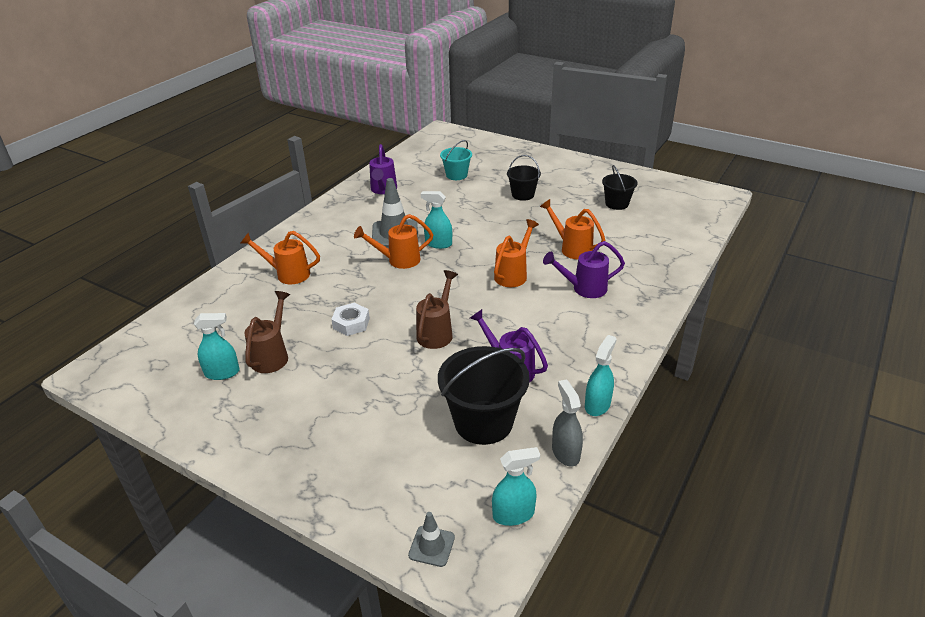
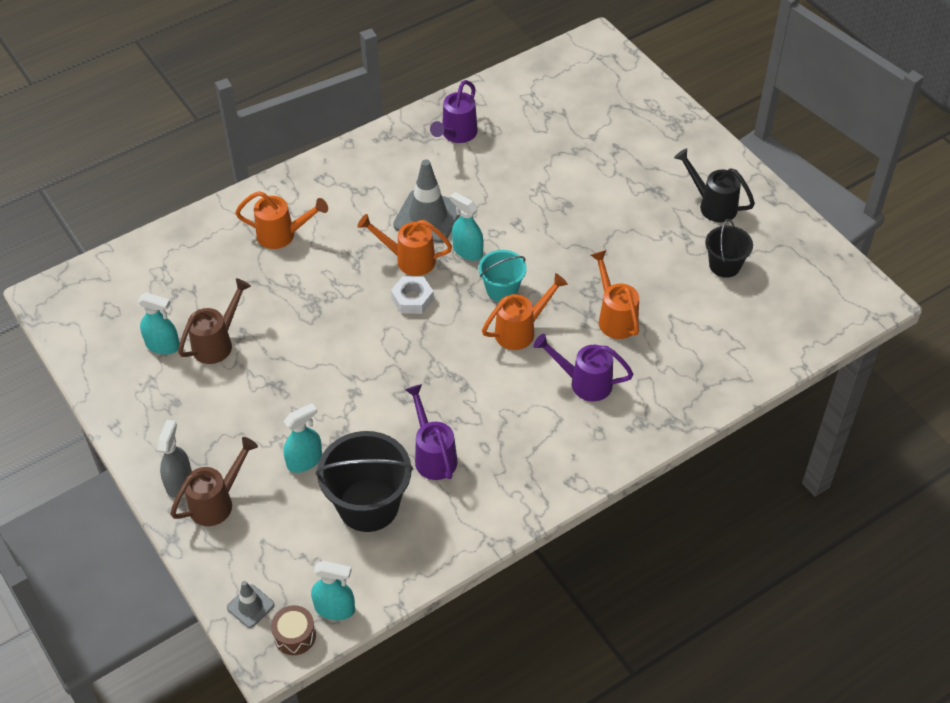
camera: 25 degrees right, 15 degrees up
orange watering can [241,231,320,284] -> orange watering can turned 150 degrees clockwise [235,191,328,249]
white nut [331,303,370,336] -> white nut moved to [391,276,434,314]
brown watering can [416,270,458,349] -> brown watering can moved to [170,437,258,526]
turquoise bucket [440,140,472,180] -> turquoise bucket moved to [479,250,527,302]
black bucket [507,155,541,201] -> none
grey spray bottle [552,379,583,467] -> grey spray bottle moved to [157,420,192,498]
turquoise spray bottle [585,335,617,416] -> turquoise spray bottle moved to [284,403,322,473]
none -> brown drum [271,605,316,655]
none -> black watering can [674,148,755,222]

